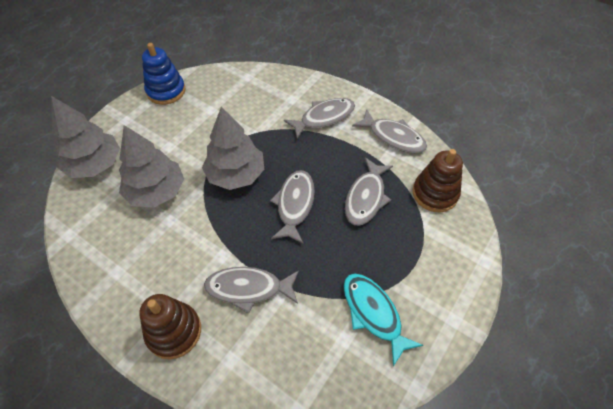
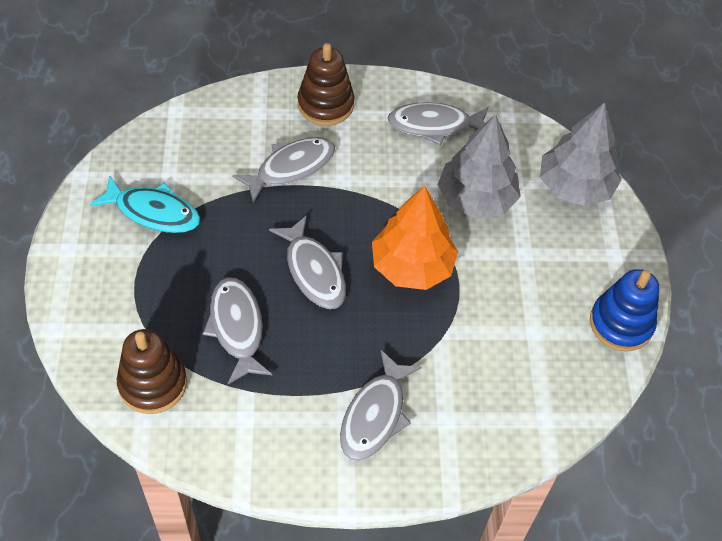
camera: 140 degrees right, 0 degrees up
grey tree [202,107,264,190] -> orange tree [372,186,458,290]
grey fish [352,109,427,153] -> grey fish moved to [387,102,488,145]

